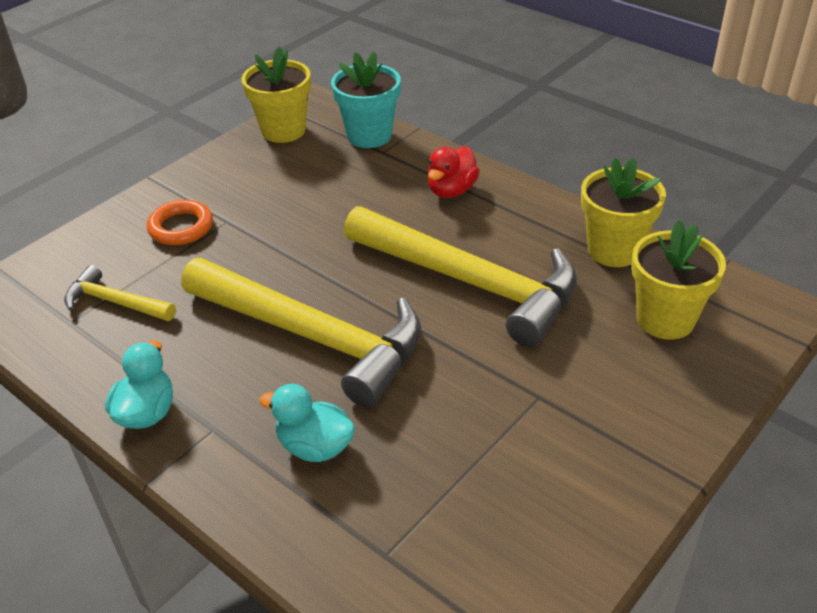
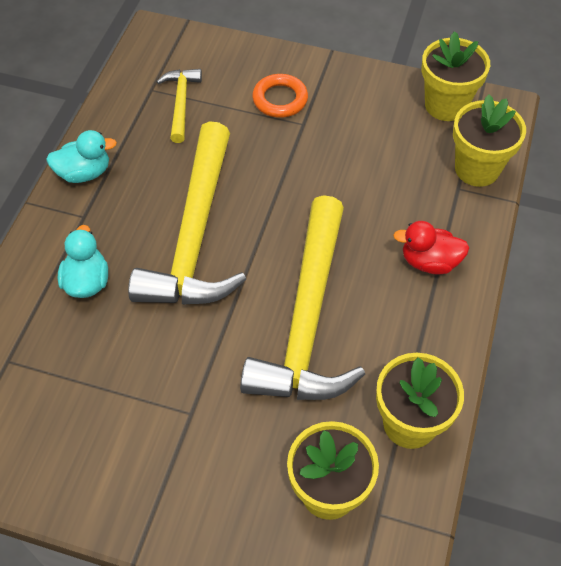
camera: 65 degrees right, 15 degrees up
turquoise flower pot [331,51,401,148] -> yellow flower pot [453,94,526,187]

